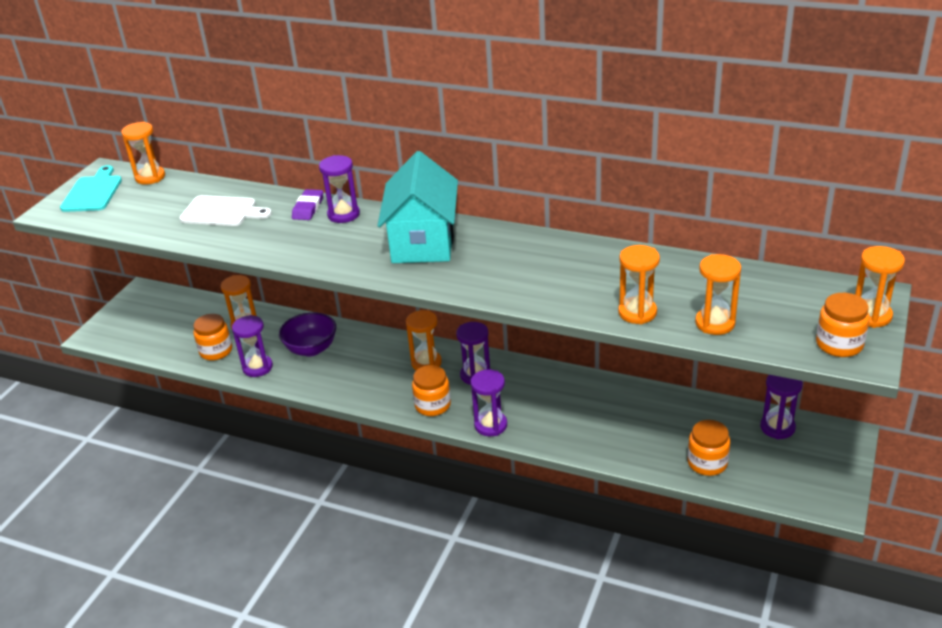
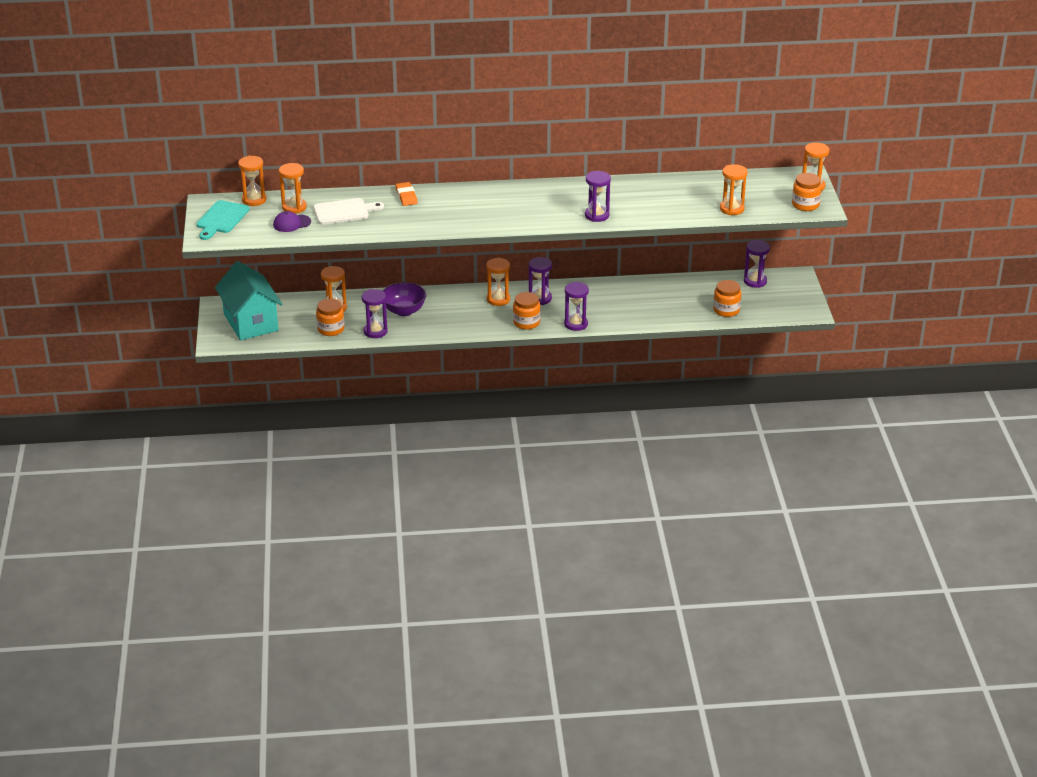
camera: 30 degrees left, 0 degrees up
turquoise cutting board [60,165,122,212] -> turquoise cutting board turned 135 degrees counterclockwise [196,200,250,240]
purple eraser [292,189,323,220] -> orange eraser [395,182,418,206]
purple hourglass [319,155,360,223] -> purple hourglass moved to [585,171,611,222]
turquoise house [377,151,458,263] -> turquoise house moved to [215,261,282,341]
orange hourglass [618,245,660,324] -> orange hourglass moved to [279,163,307,214]
none -> purple cap [273,211,311,232]

